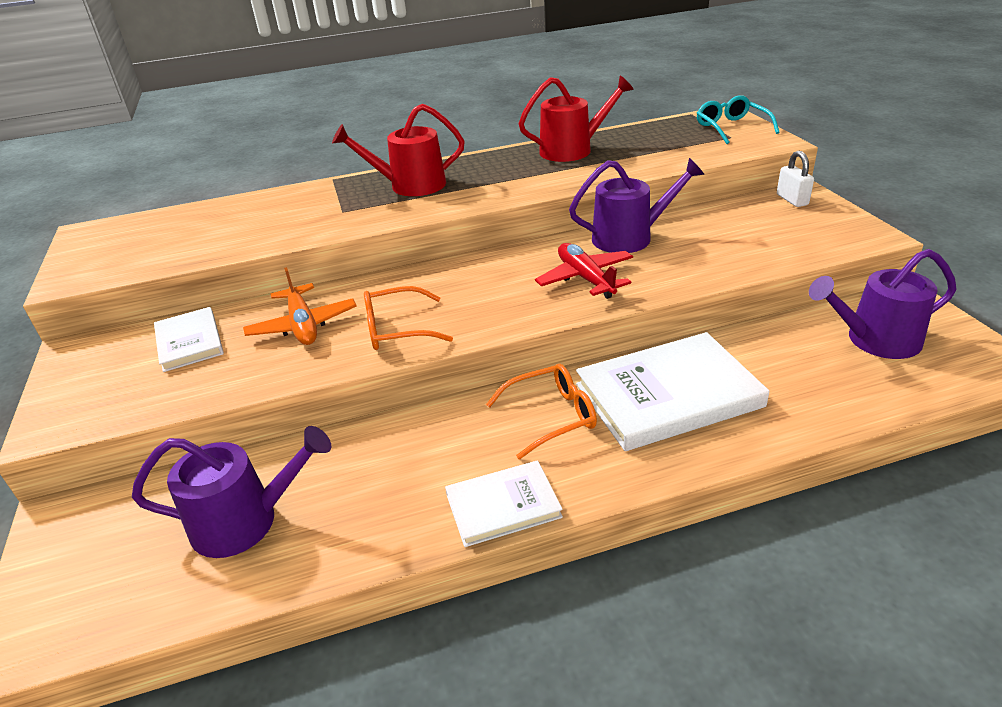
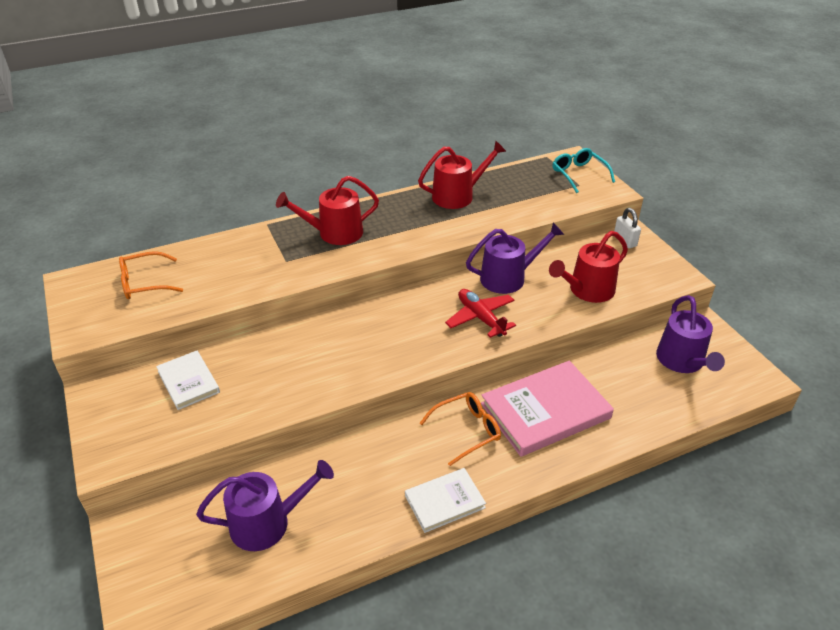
camera: 10 degrees left, 5 degrees up
orange plane [243,267,357,345] -> none
orange glasses [364,286,453,350] -> orange glasses moved to [119,251,183,299]
white book [576,332,769,451] -> pink book [481,361,614,457]
purple watering can [809,249,956,359] -> purple watering can turned 75 degrees counterclockwise [656,295,725,373]
none -> red watering can [549,231,628,303]

